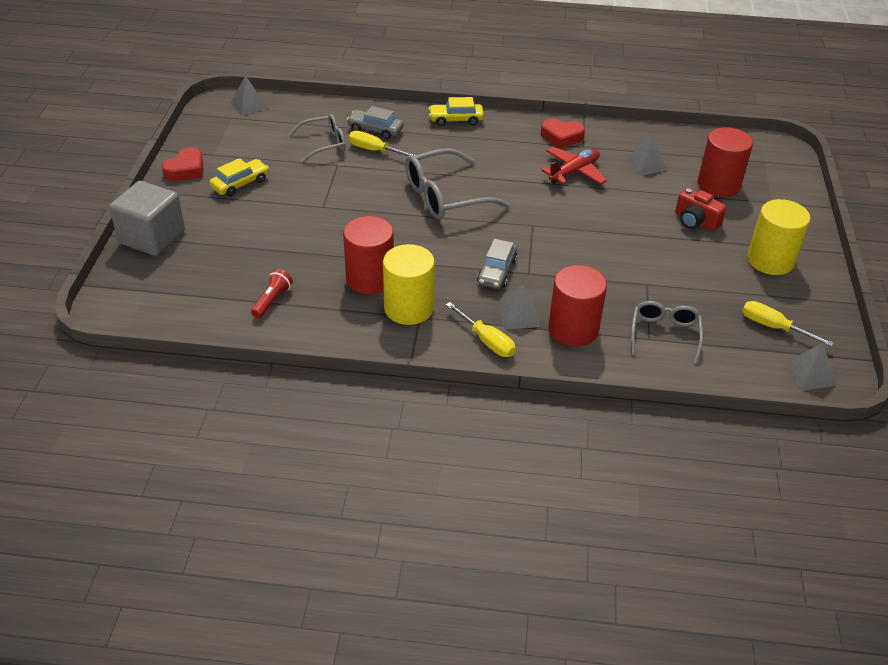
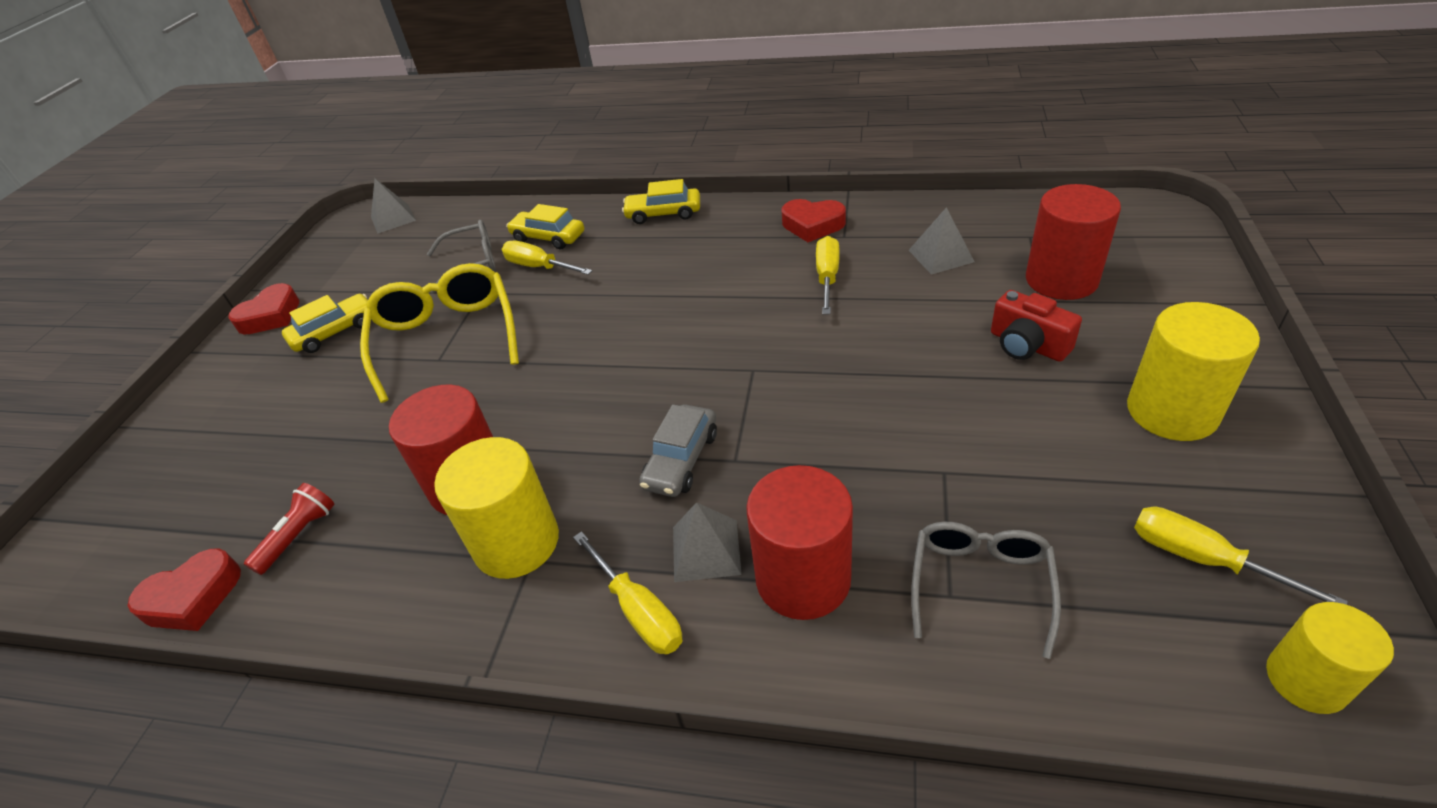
camera: 10 degrees right, 0 degrees up
grey cube [109,181,185,256] -> none
grey car [347,106,404,139] -> yellow car [506,204,584,249]
grey glasses [405,148,510,220] -> none
red plane [541,147,607,185] -> yellow screwdriver [816,236,840,314]
grey pyramid [784,343,837,391] -> yellow cylinder [1266,602,1394,714]
none -> red heart [127,548,241,631]
none -> yellow glasses [360,263,519,403]

